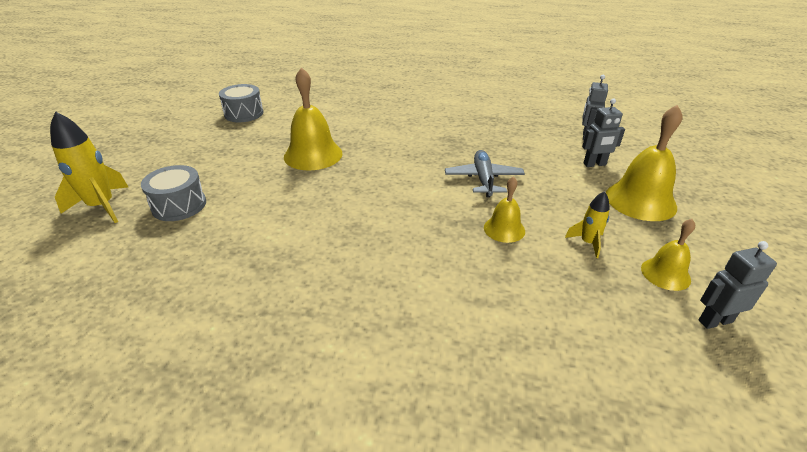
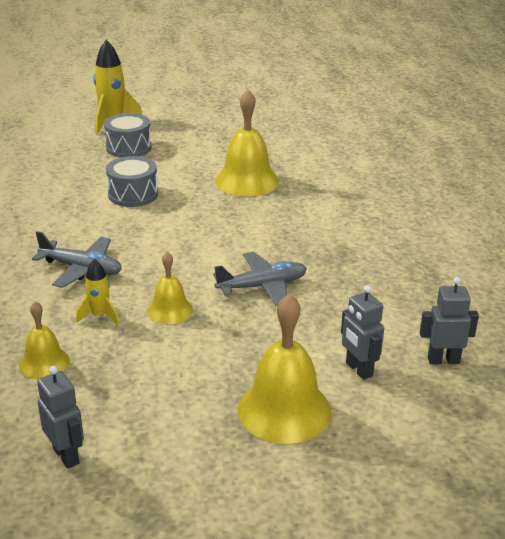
camera: 70 degrees right, 5 degrees down
grey drum [219,84,263,122] -> grey drum moved to [106,156,158,207]
yellow rocket [565,191,610,258] -> yellow rocket moved to [76,259,119,325]
yellow bell [641,219,695,291] -> yellow bell moved to [19,301,70,379]
none -> grey plane [32,231,122,288]

